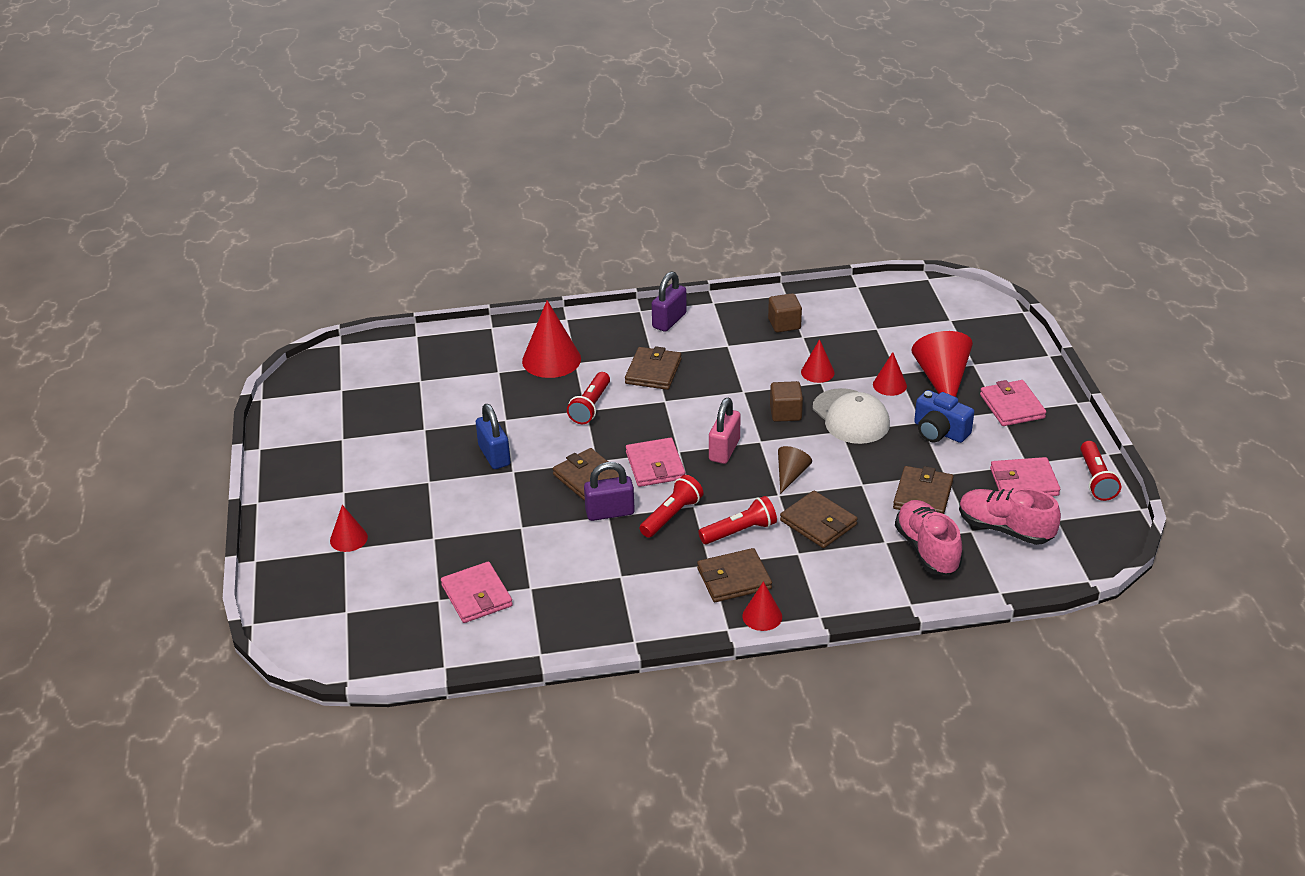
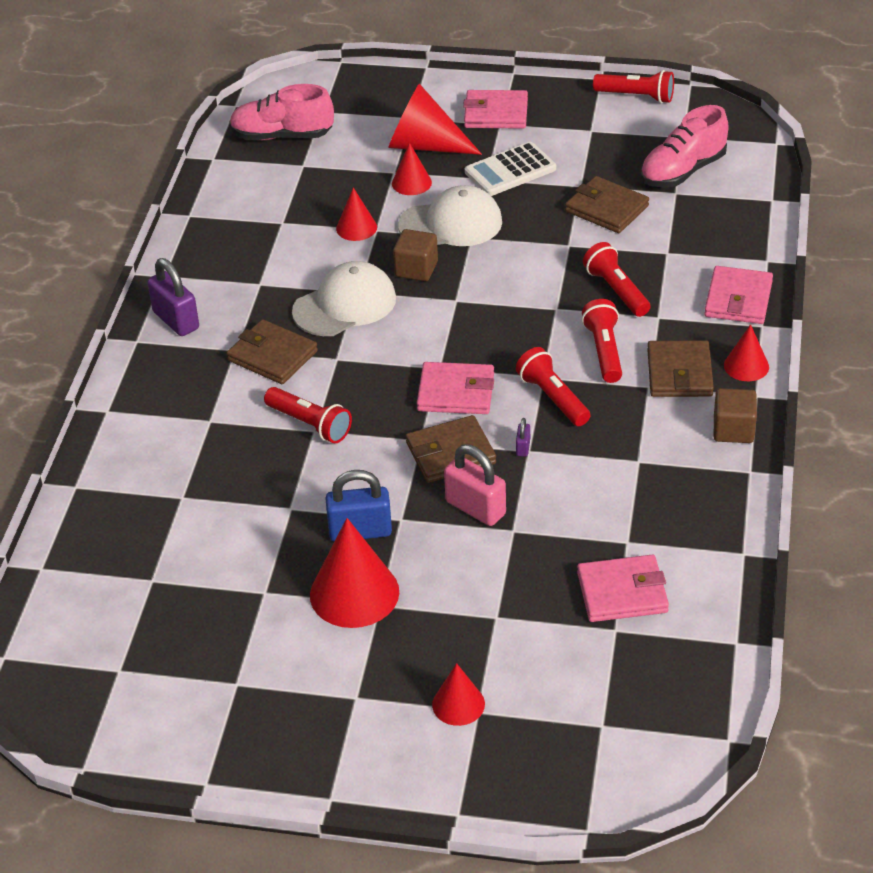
camera: 70 degrees left, 5 degrees up
red cone [522,300,581,378] -> red cone moved to [310,518,399,628]
purple padlock [584,462,635,521] -> purple padlock [516,418,530,457], size x0.46
pink padlock [709,398,741,464] -> pink padlock moved to [444,444,506,526]
brown cube [768,293,802,333] -> brown cube moved to [714,388,757,443]
brown cone [778,446,812,494] -> none
brown wallet [780,491,858,548] -> red flashlight [583,242,650,317]
pink shoe [895,500,962,575] -> pink shoe moved to [229,84,334,140]
blue camera [914,390,974,443] -> white calculator [465,142,556,196]
pink wallet [990,457,1060,496] -> pink wallet moved to [704,266,773,324]
none -> white cap [292,261,396,336]

